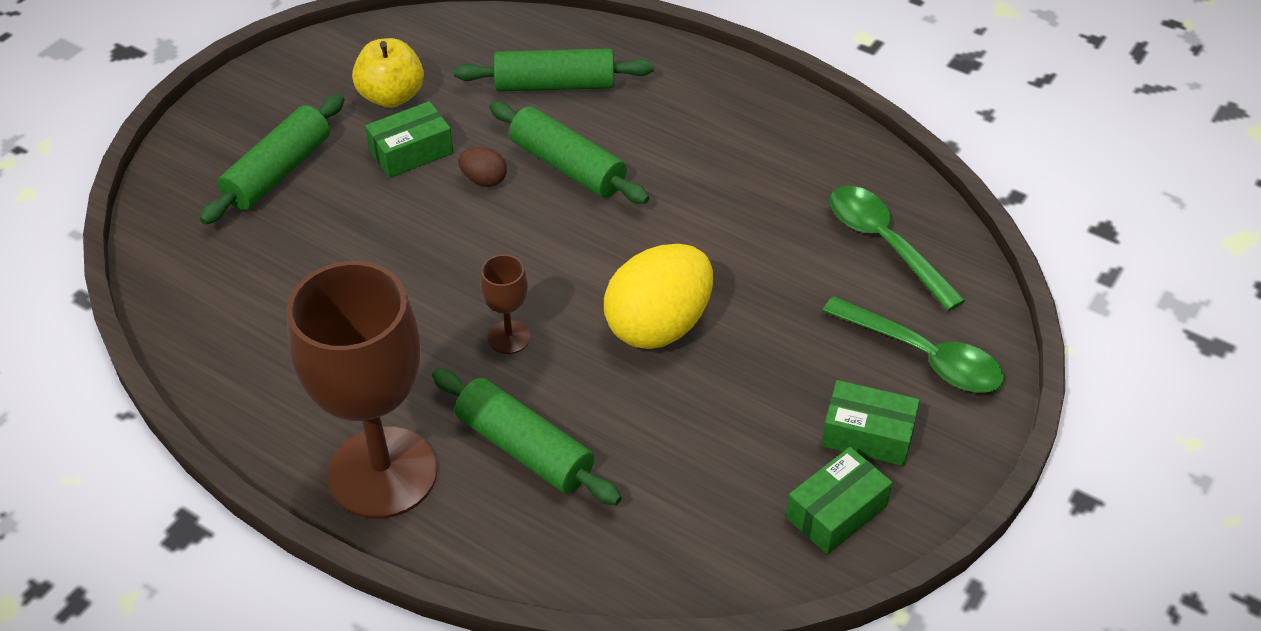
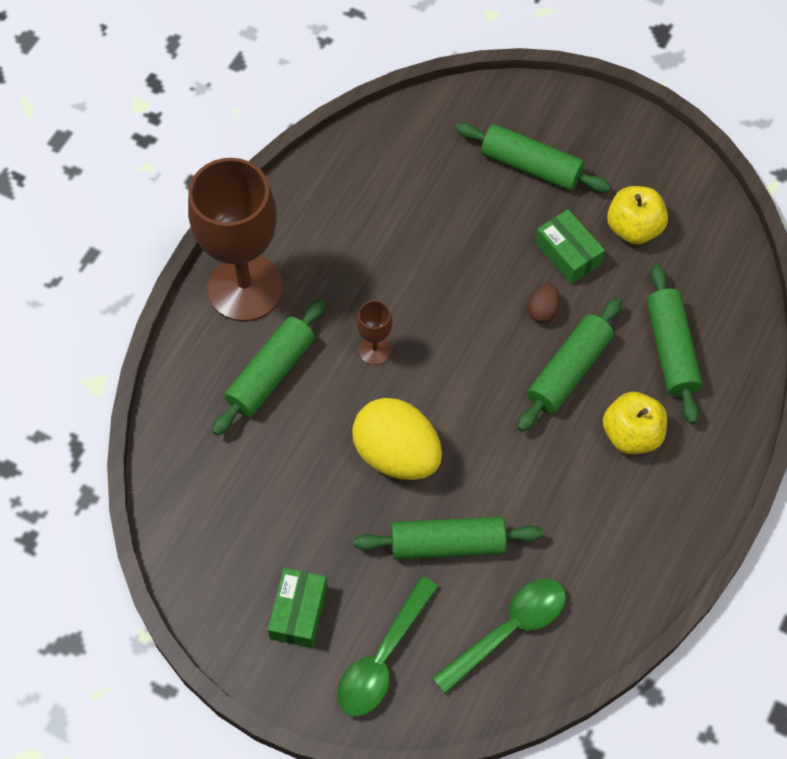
camera: 85 degrees right, 15 degrees up
green box [786,447,893,554] -> none
none -> green rolling pin [354,516,543,560]
none -> yellow apple [603,392,667,454]

